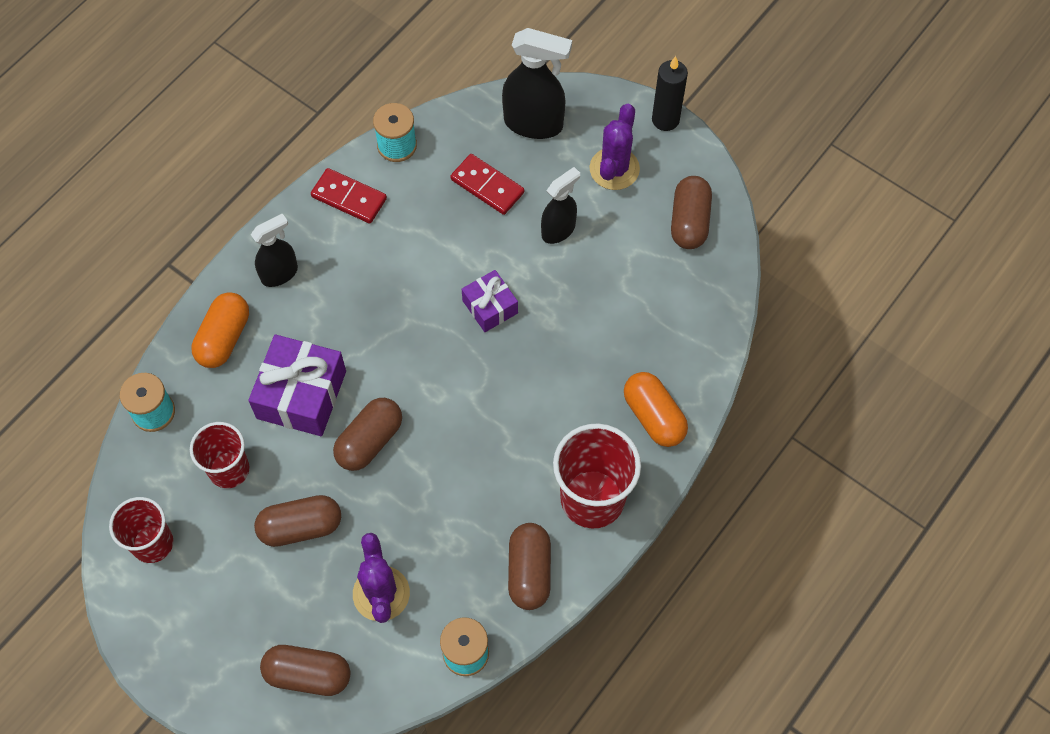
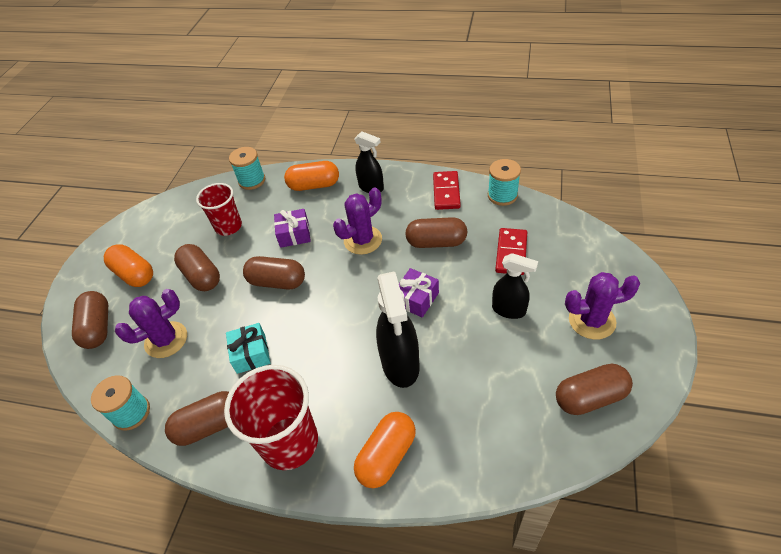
camera: 70 degrees right, 15 degrees down
red cup [109,497,173,563] -> none
purple gift [248,334,346,436] -> purple gift [274,209,311,248], size x0.59
black spray bottle [502,28,572,139] -> black spray bottle moved to [376,271,420,388]
black candle [652,56,688,131] -> none
none -> orange capsule [104,244,153,287]
none -> turquoise gift [226,323,270,374]
none -> purple cactus [333,187,382,255]
none -> brown capsule [405,217,467,248]

